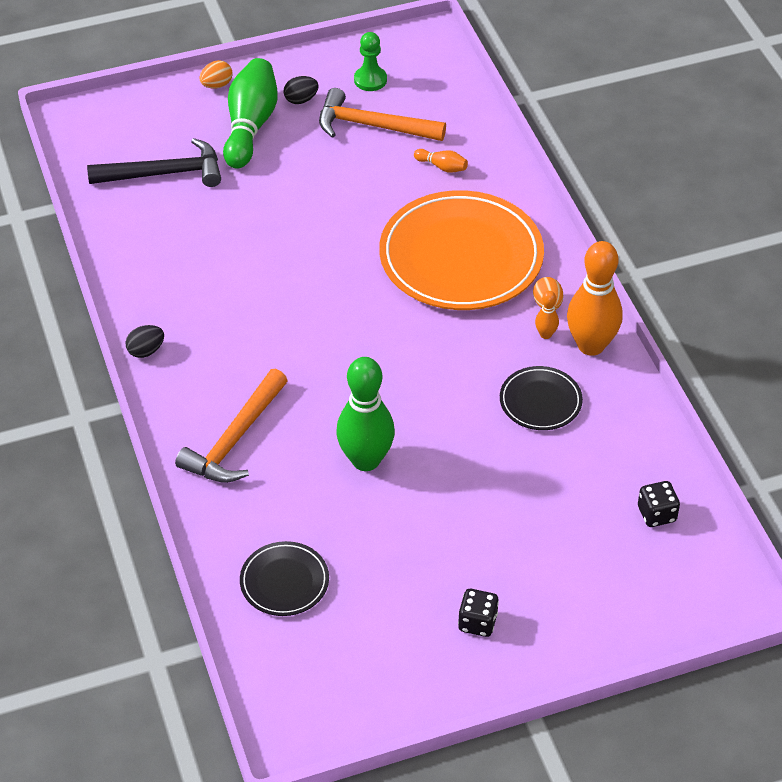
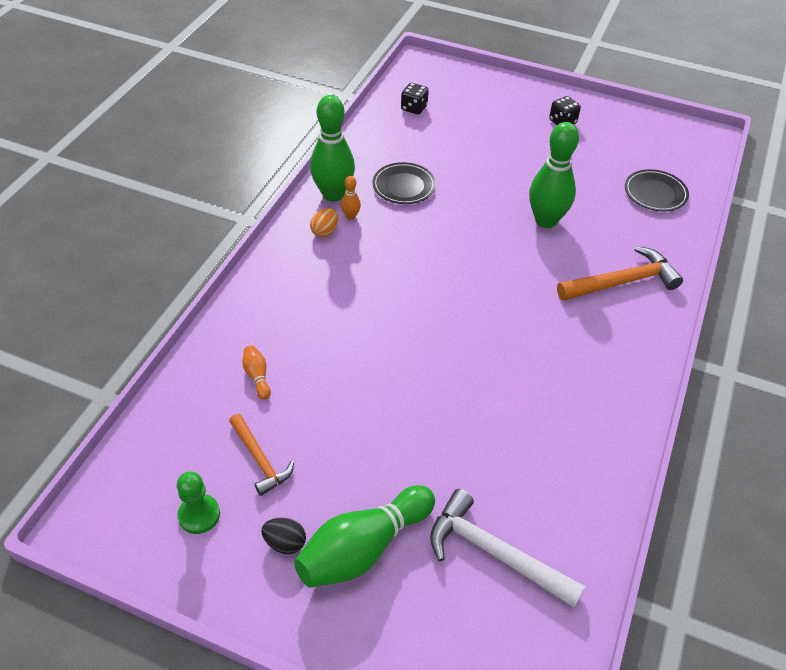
camera: 140 degrees left, 0 degrees up
black hammer [87,138,221,187] -> white hammer [430,489,585,608]
black egg [126,325,164,358] -> none
orange egg [199,60,233,89] -> none
orange hammer [319,88,446,141] -> orange hammer [229,414,294,496], size x0.64
orange plate [379,190,544,310] -> none
orange bowling pin [567,241,623,356] -> green bowling pin [310,95,355,202]

